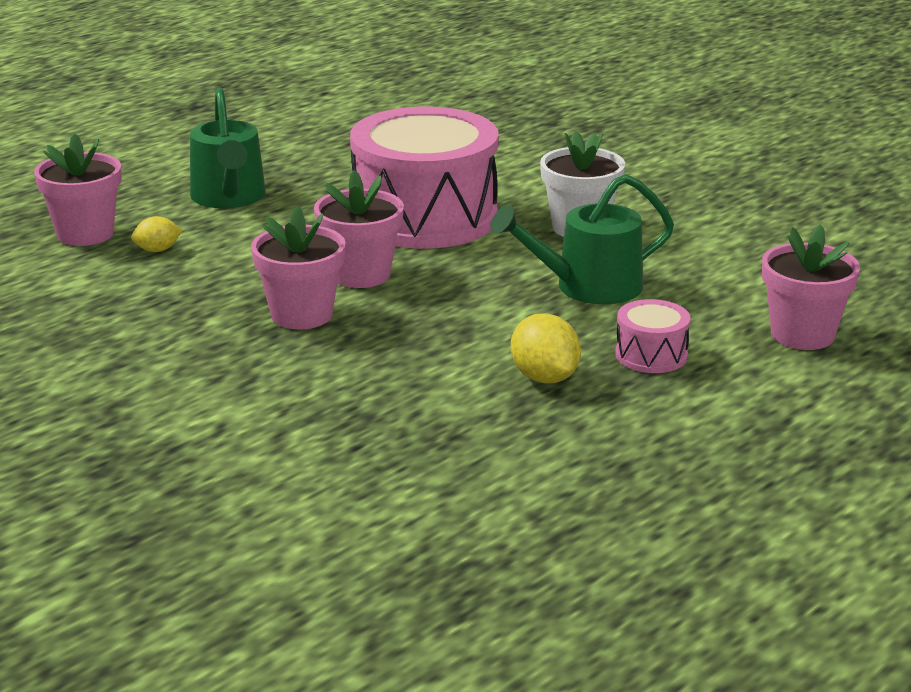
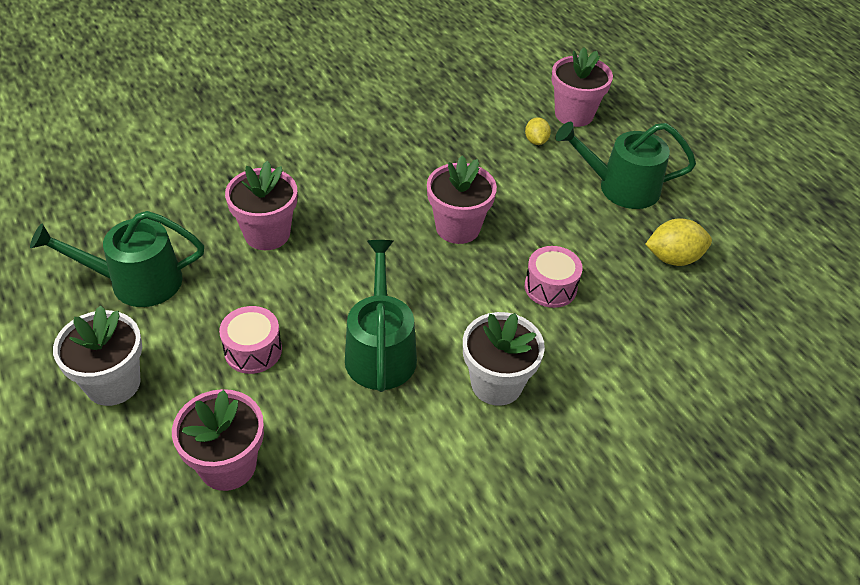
camera: 105 degrees right, 20 degrees up
pink flower pot [251,206,346,329] -> pink flower pot moved to [225,161,297,250]
pink drum [350,106,499,249] -> pink drum [525,246,583,308], size x0.42
yellow lemon [511,313,581,384] -> yellow lemon moved to [645,218,712,266]
none -> green watering can [30,211,204,307]
none -> white flower pot [53,305,142,406]

